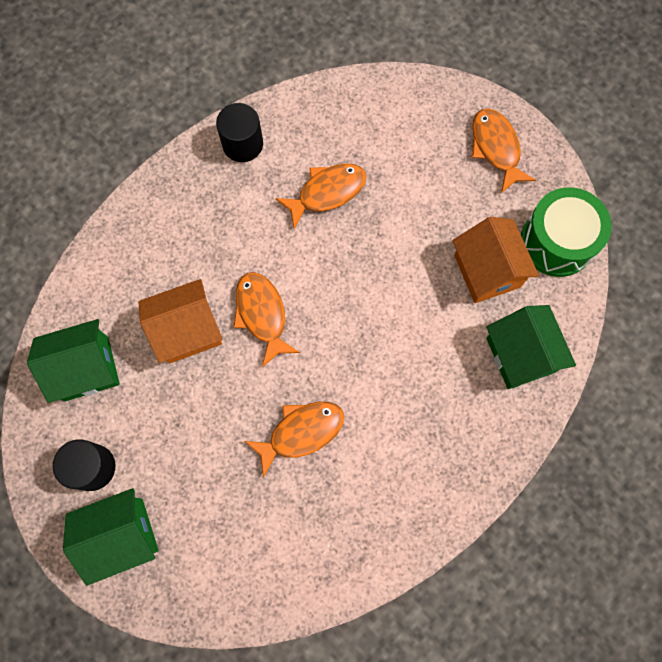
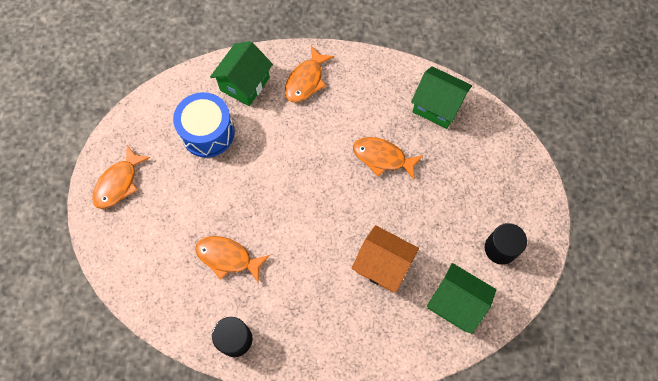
camera: 130 degrees left, 5 degrees down
green house [63,488,159,586] -> green house moved to [411,66,472,129]
orange fish [233,272,300,367] -> orange fish moved to [285,46,334,103]
orange house [453,217,539,303] -> blue drum [173,92,235,158]
green drum [521,187,612,277] -> none

